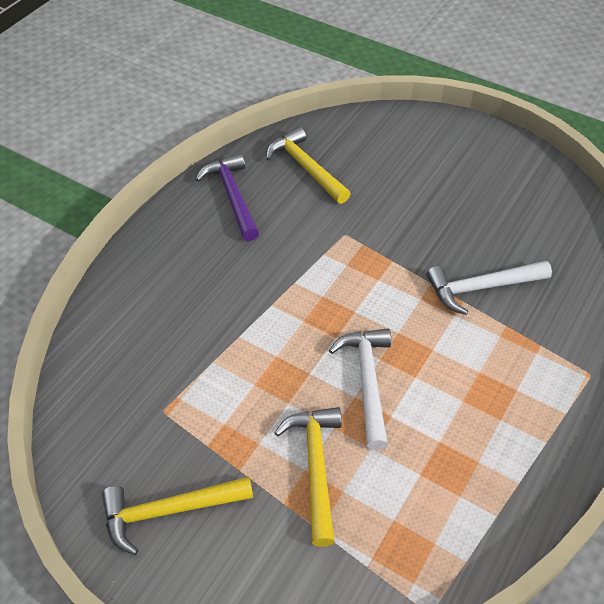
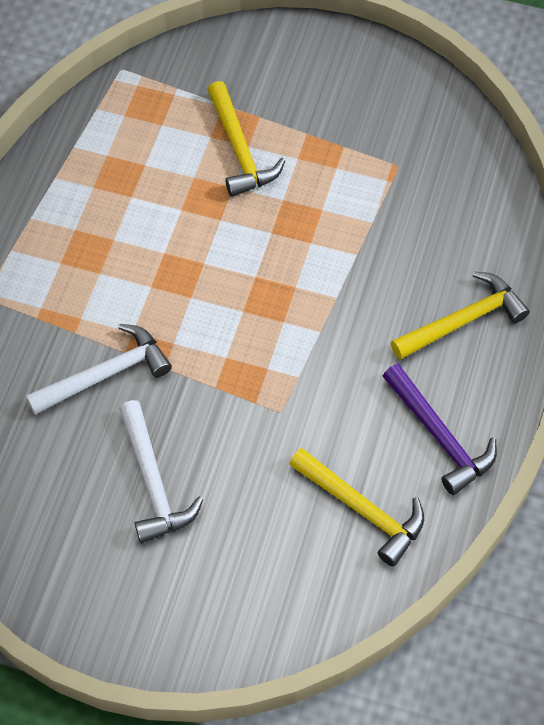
camera: 165 degrees right, 10 degrees up
yellow hammer [102,477,253,555] -> yellow hammer moved to [391,271,530,360]
white hammer [329,328,391,450] -> white hammer moved to [119,400,203,543]

